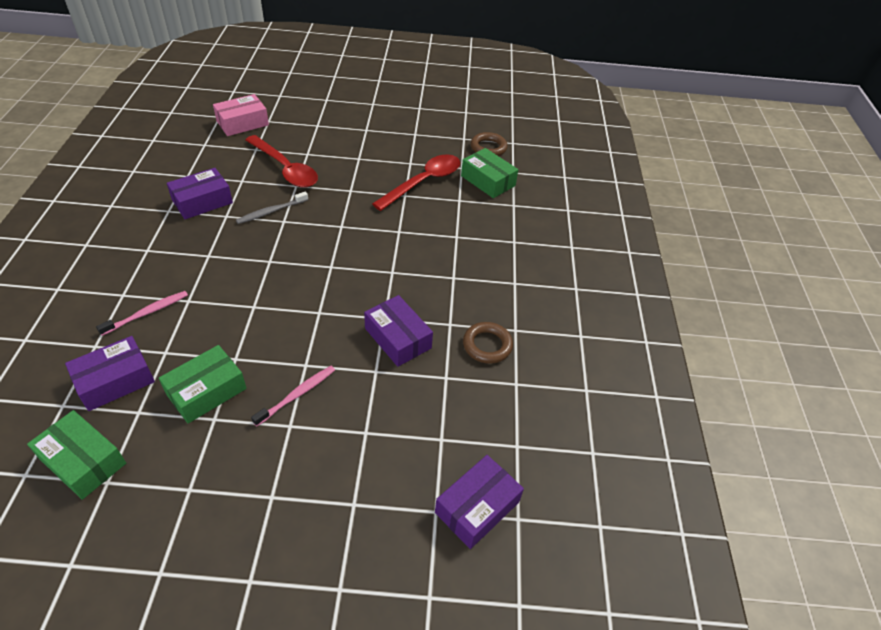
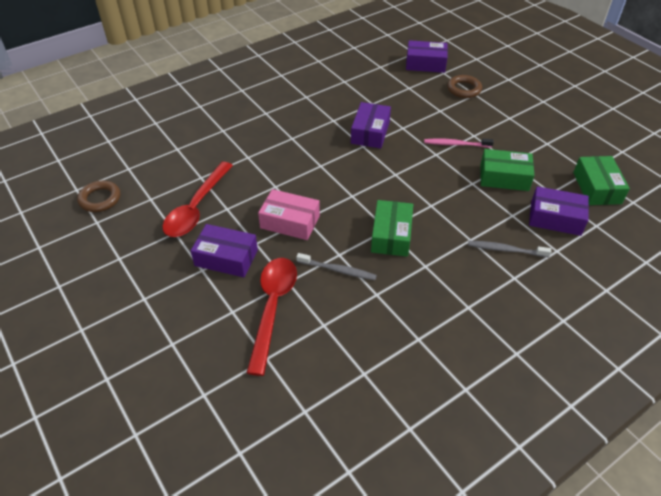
camera: 125 degrees left, 0 degrees up
pink toothbrush [96,291,188,336] -> grey toothbrush [468,241,551,257]
purple box [167,168,233,219] -> purple box moved to [191,224,258,277]
pink box [213,94,269,136] -> pink box moved to [258,189,320,240]
red spoon [372,154,460,211] -> red spoon turned 75 degrees counterclockwise [162,162,233,237]
green box [461,148,518,198] -> green box moved to [371,200,413,257]
brown ring [463,322,513,364] -> brown ring moved to [447,75,482,98]

